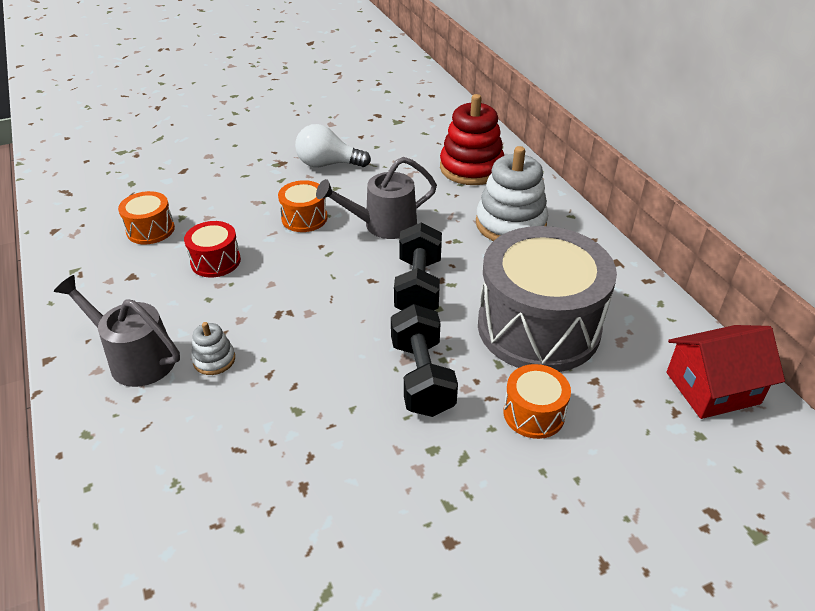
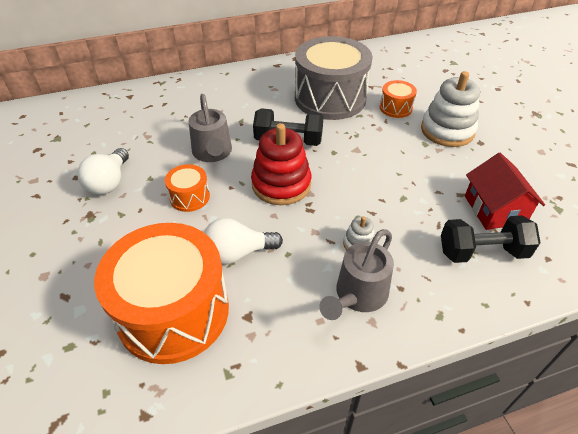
camera: 85 degrees left, 5 degrees up
orange drum [118,191,175,244] -> orange drum [94,223,229,364], size x2.25
red drum [184,221,241,277] -> white light bulb [204,218,283,264]
black dumbbell [391,304,458,417] -> black dumbbell moved to [441,216,540,263]
red stacking toy [440,94,504,185] -> red stacking toy moved to [251,123,311,205]
white stacking toy [476,146,548,241] -> white stacking toy moved to [421,71,480,147]
red house [666,325,785,419] -> red house moved to [465,153,545,230]

